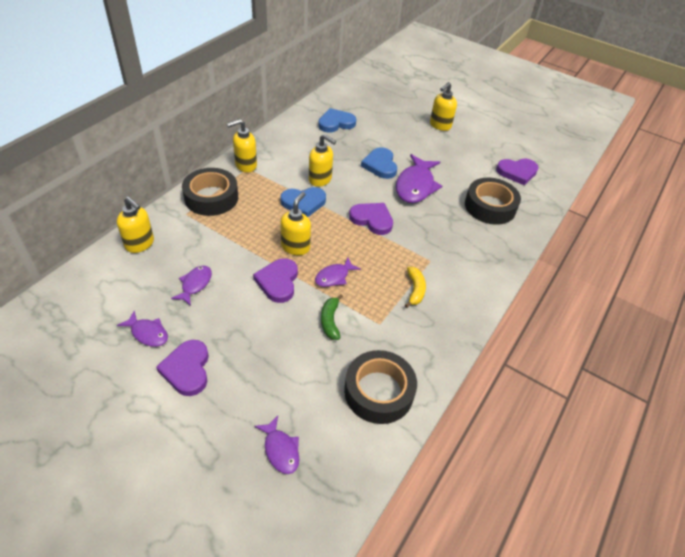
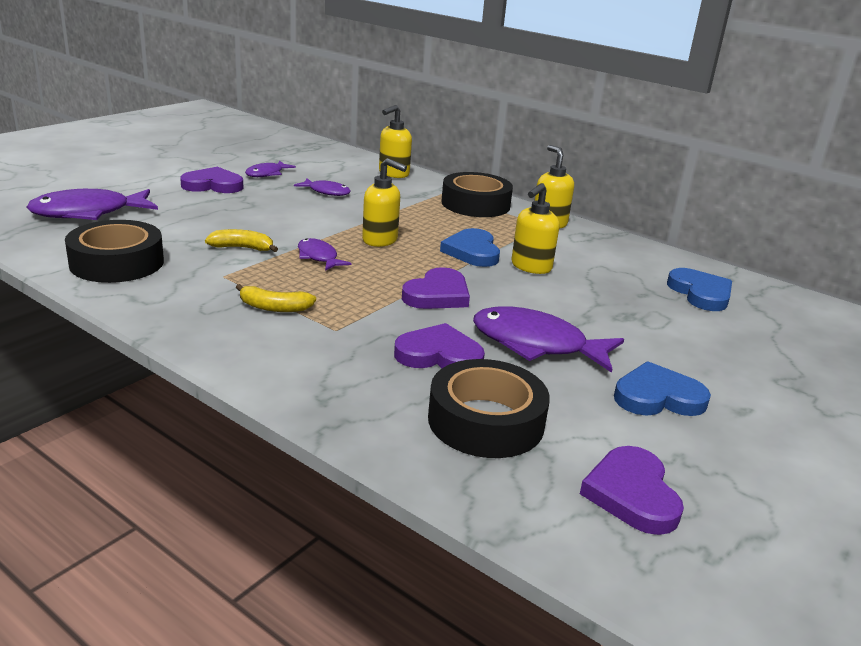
camera: 95 degrees right, 20 degrees down
purple heart [253,258,298,303] -> purple heart moved to [394,323,485,369]
purple fish [254,416,299,474] -> purple fish [27,189,158,220], size x1.84
green banana [321,294,343,340] -> yellow banana [205,229,278,252]
blue heart [361,147,397,179] -> blue heart moved to [614,361,711,416]
yellow soap dispenser [430,82,457,131] -> none

